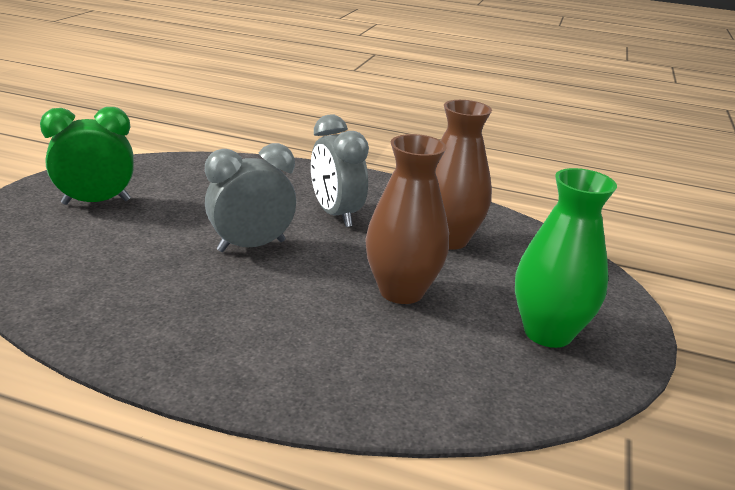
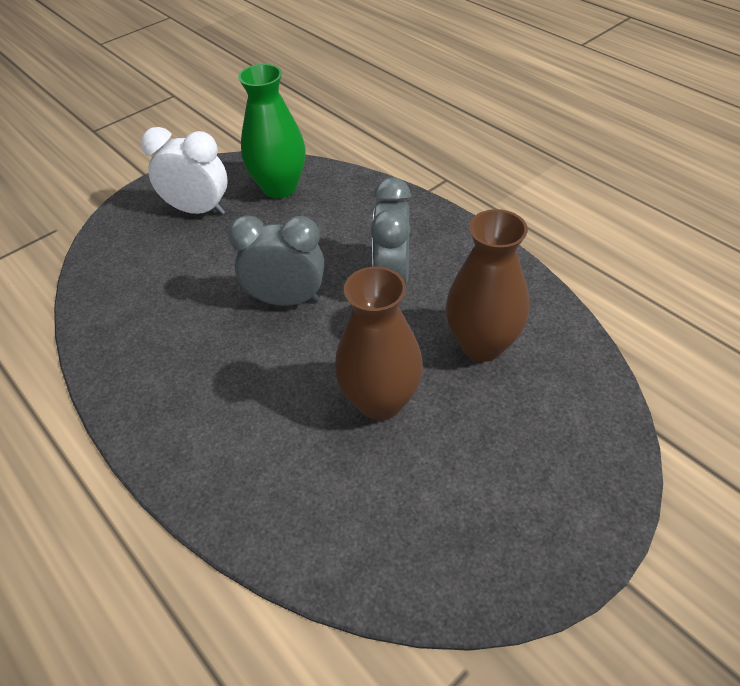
camera: 35 degrees right, 20 degrees up
green clock [40,107,134,205] -> white clock [141,127,228,215]
green vase [515,168,617,348] -> green vase moved to [238,64,306,198]

